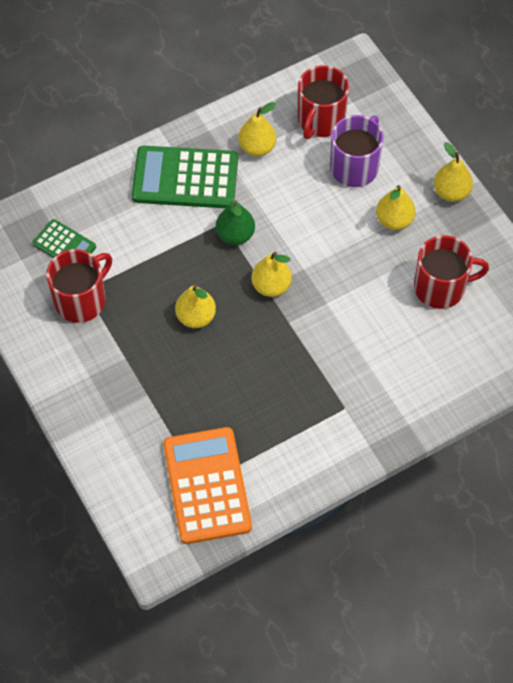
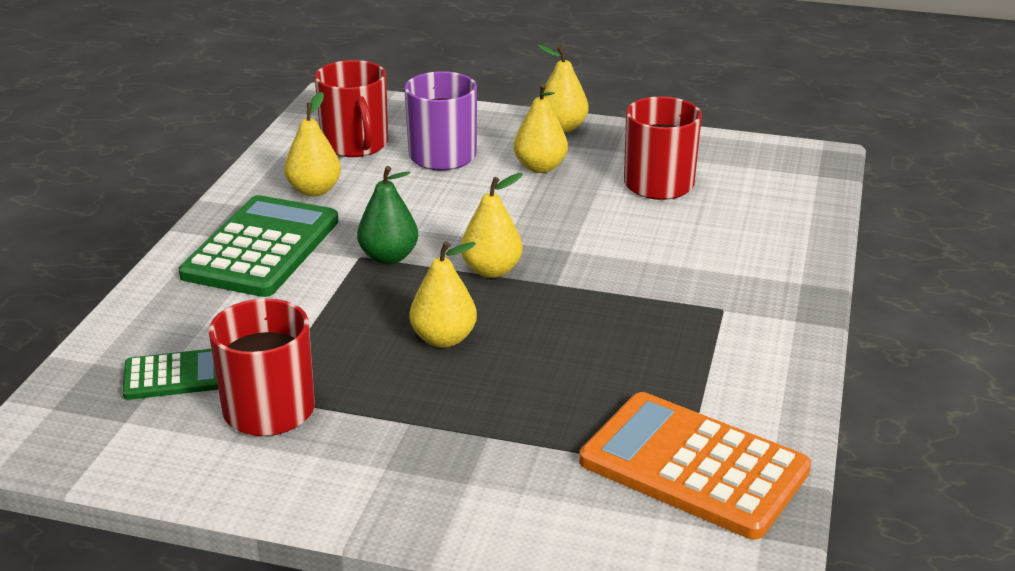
camera: 45 degrees left, 30 degrees down
green calculator [132,146,238,208] -> green calculator turned 150 degrees clockwise [179,195,339,297]

